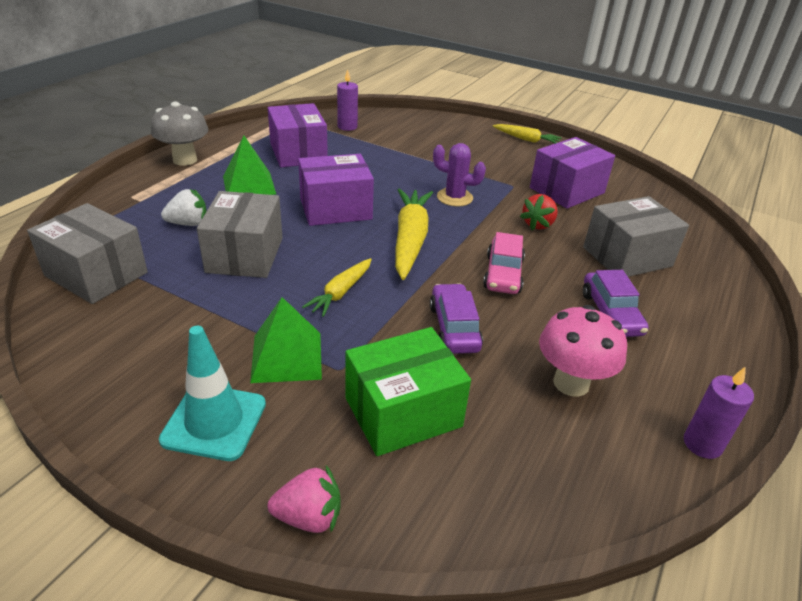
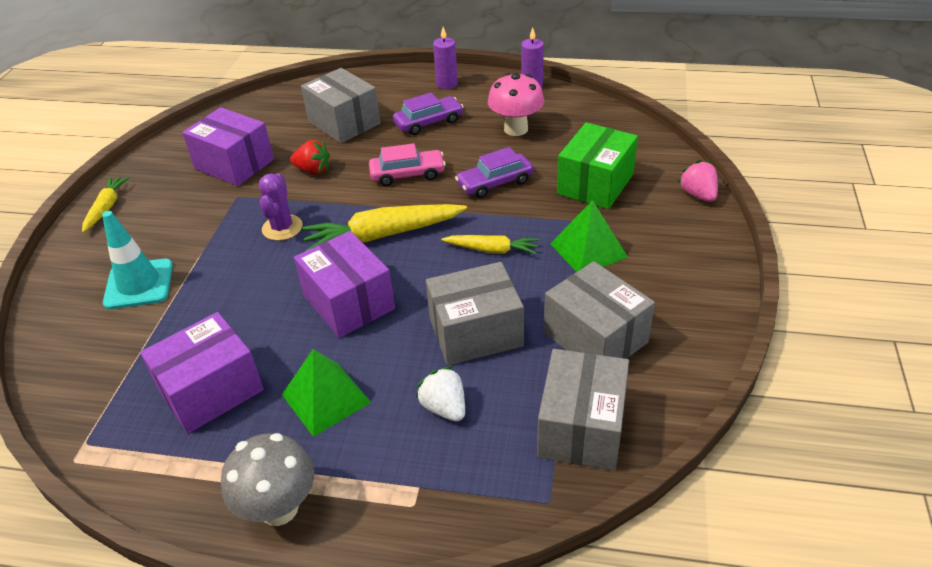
camera: 105 degrees left, 5 degrees up
turquoise traffic cone [159,326,266,461] -> turquoise traffic cone moved to [102,211,173,309]
purple candle [337,69,358,131] -> purple candle moved to [433,27,458,89]
green box [345,327,471,456] -> green box turned 75 degrees clockwise [557,122,638,209]
none -> grey box [544,261,655,359]

